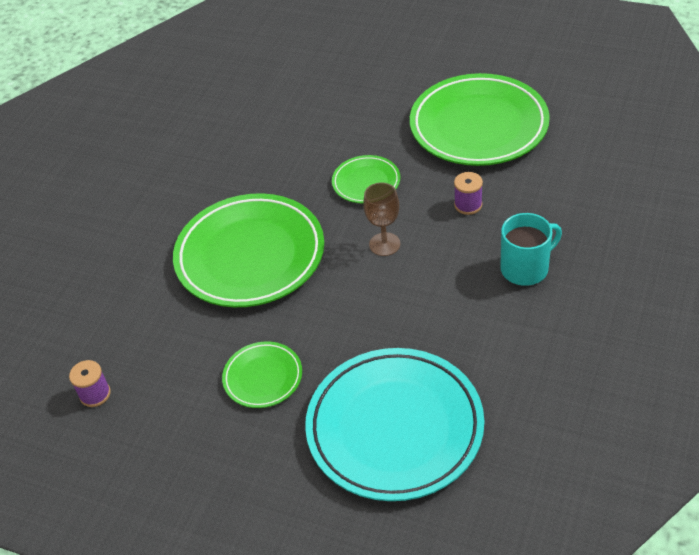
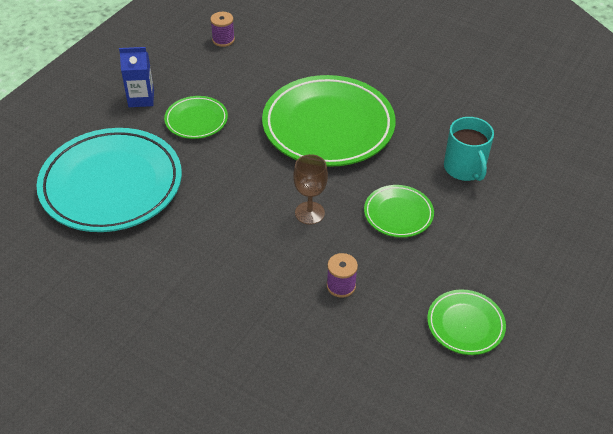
camera: 95 degrees right, 0 degrees up
green plate [410,73,550,166] -> green plate [427,289,506,355], size x0.48
turquoise mug [500,213,562,286] -> turquoise mug moved to [444,117,494,181]
none -> blue carton [119,47,154,107]

